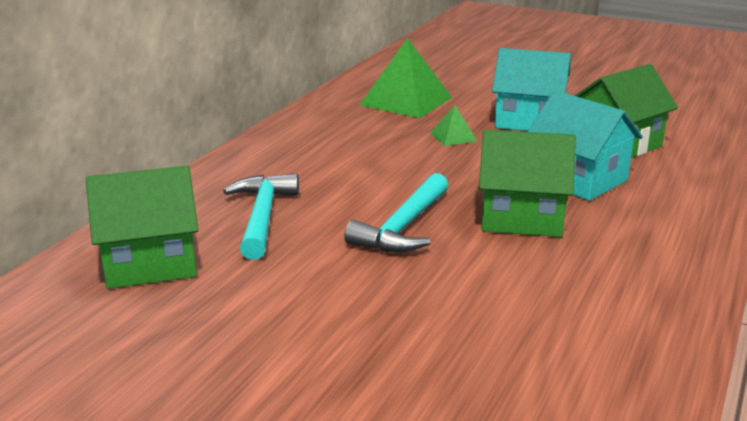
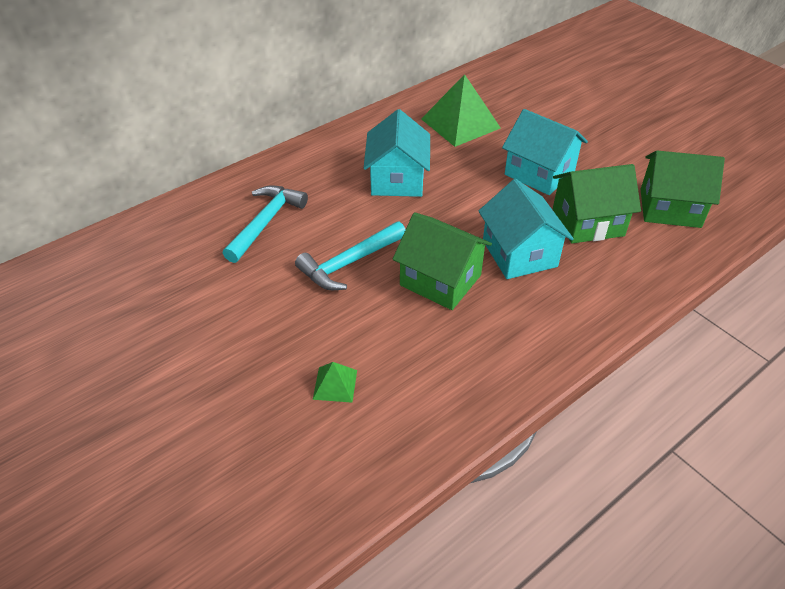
camera: 25 degrees right, 20 degrees up
green house [86,166,198,289] -> green house moved to [641,150,725,228]
green pyramid [430,105,477,146] -> green pyramid moved to [313,362,357,403]
none -> turquoise house [363,109,430,197]

